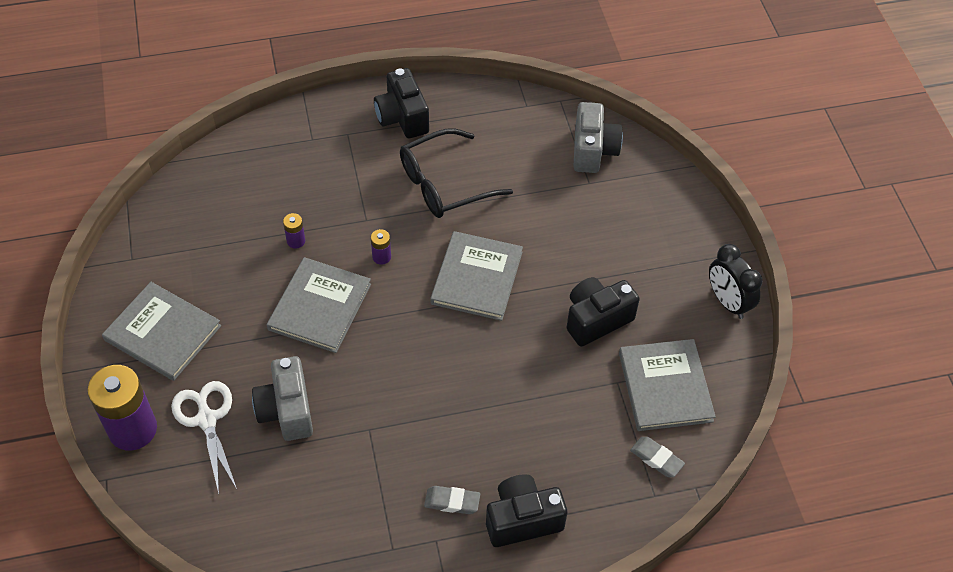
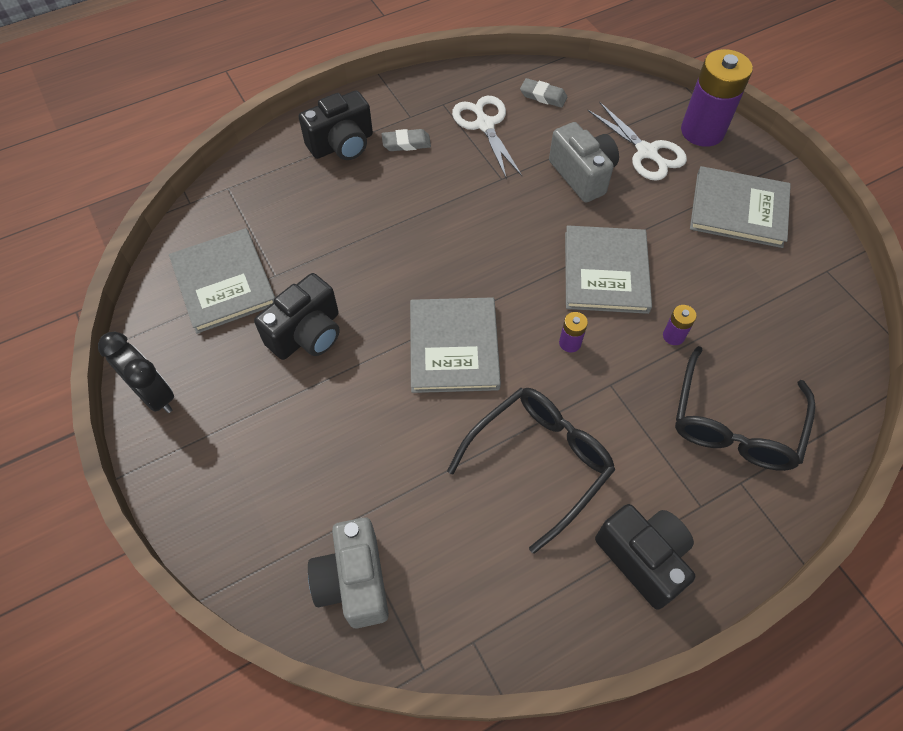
camera: 165 degrees right, 5 degrees up
grey eraser [630,437,685,477] -> grey eraser moved to [520,78,567,108]
none -> white scissors [452,96,522,180]
none -> black glasses [675,346,816,471]

